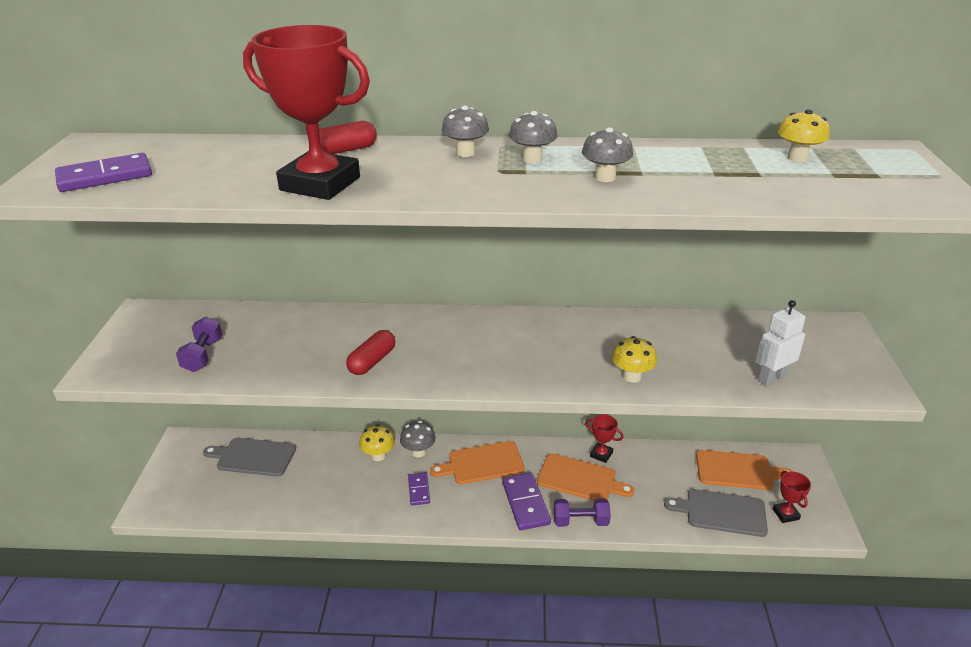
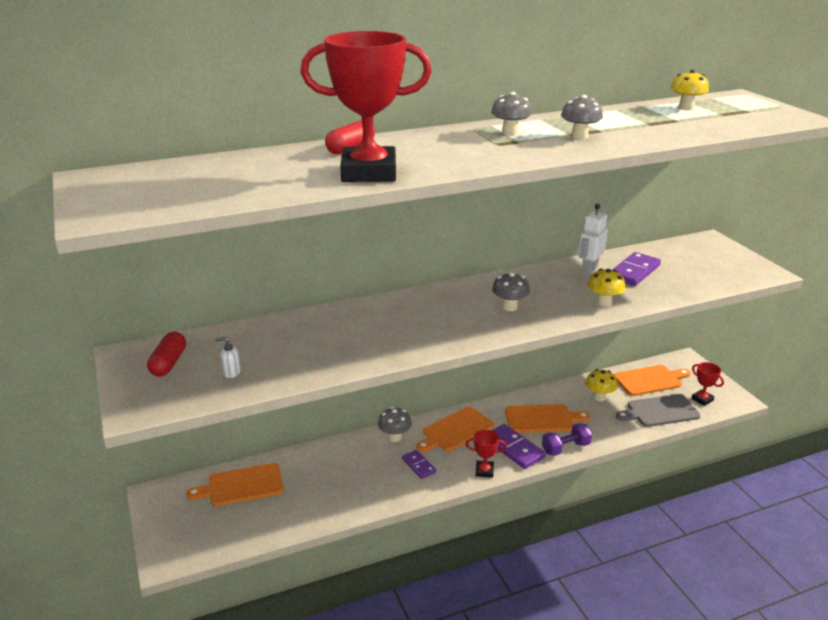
camera: 25 degrees left, 5 degrees down
purple domino [55,153,152,192] -> purple domino moved to [612,252,661,286]
purple dumbbell [176,316,223,372] -> white soap dispenser [215,337,241,378]
grey cutting board [203,438,296,477] -> orange cutting board [186,463,284,506]
red capsule [346,330,395,375] -> red capsule moved to [147,332,186,377]
yellow mushroom [359,424,395,461] -> yellow mushroom moved to [585,369,618,401]
grey mushroom [441,105,489,157] -> grey mushroom moved to [492,272,530,311]
red trophy [585,414,624,463] -> red trophy moved to [465,430,507,478]
white robot [755,300,805,386] -> white robot moved to [578,204,608,276]

